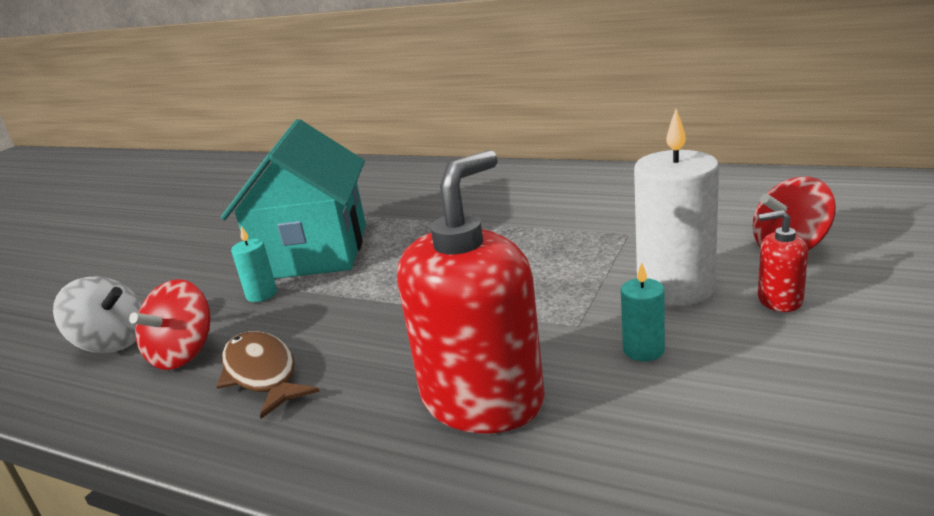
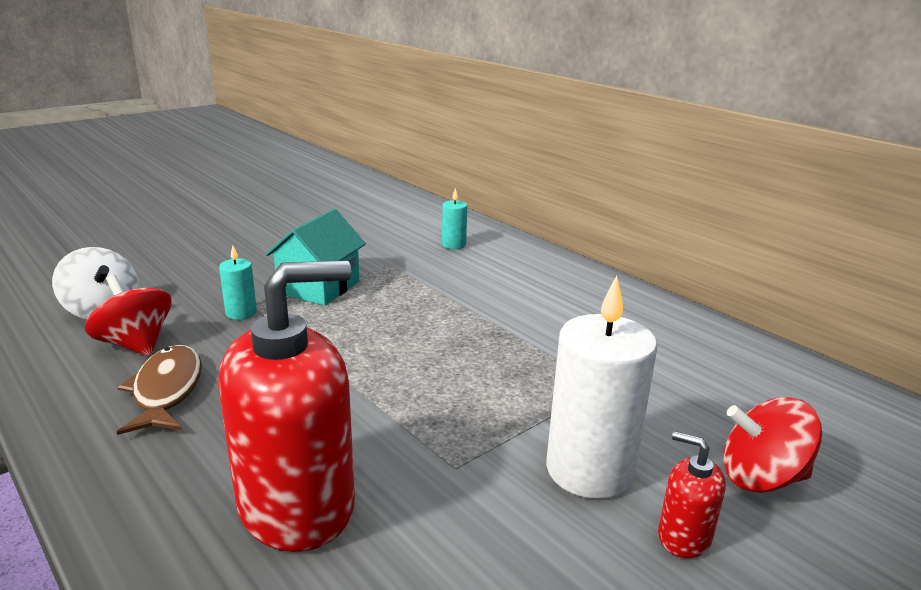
camera: 20 degrees right, 0 degrees up
red spinning top [129,279,210,370] -> red spinning top turned 90 degrees clockwise [85,275,172,356]
turquoise house [221,119,366,279] -> turquoise house [265,208,366,306], size x0.61
turquoise candle [621,263,665,361] -> turquoise candle moved to [442,188,467,249]

